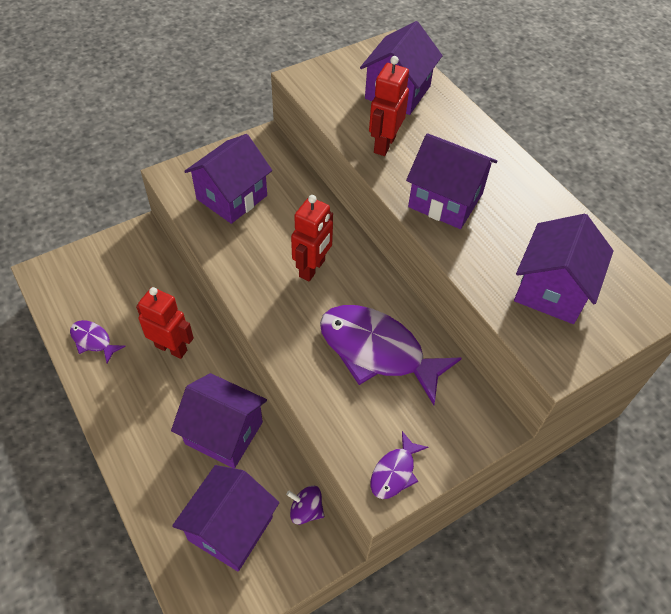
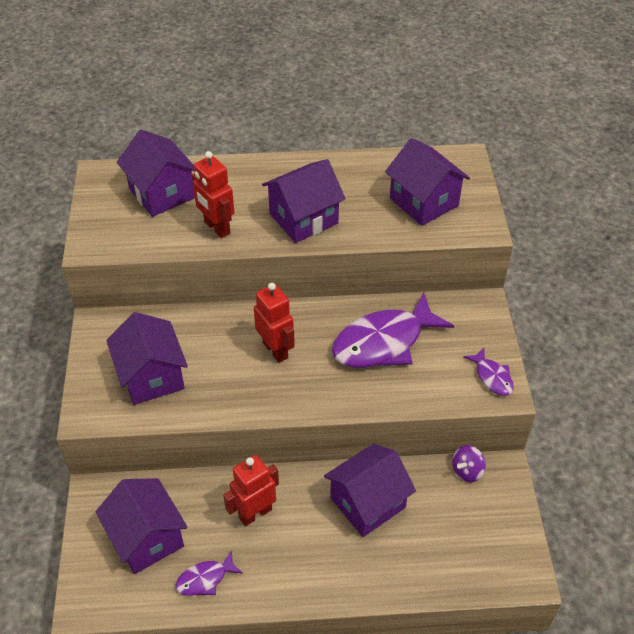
camera: 60 degrees left, 5 degrees down
purple house [172,465,279,571] -> purple house moved to [95,478,188,574]

